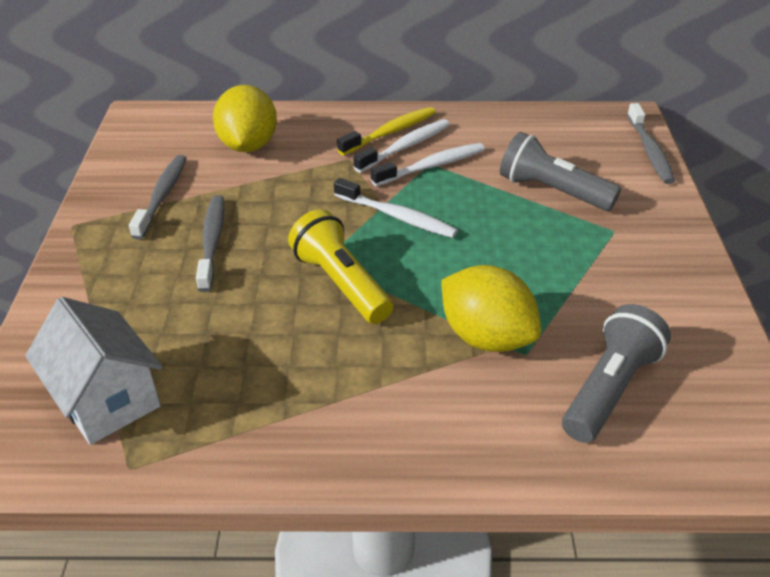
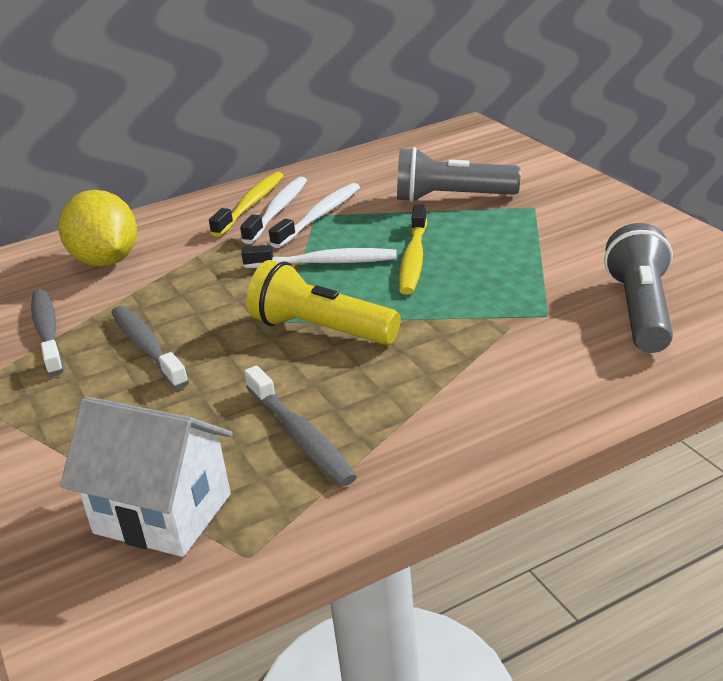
camera: 25 degrees left, 10 degrees down
yellow lemon [441,265,541,352] -> none
grey toothbrush [627,103,675,184] -> grey toothbrush moved to [244,365,357,486]
none -> yellow toothbrush [399,204,427,295]

